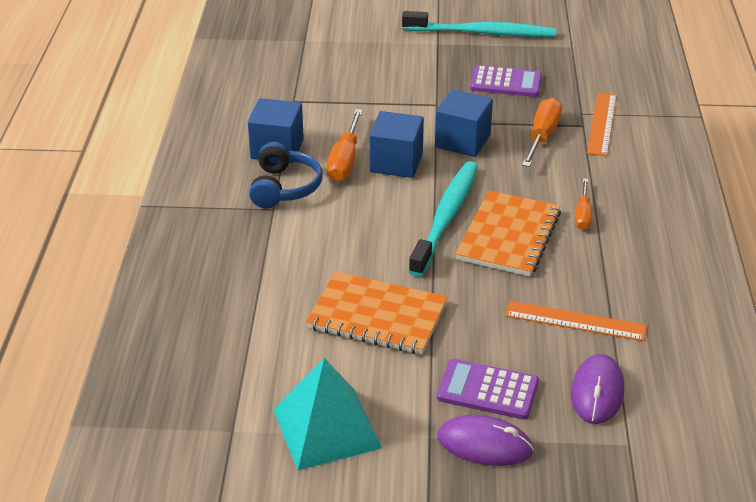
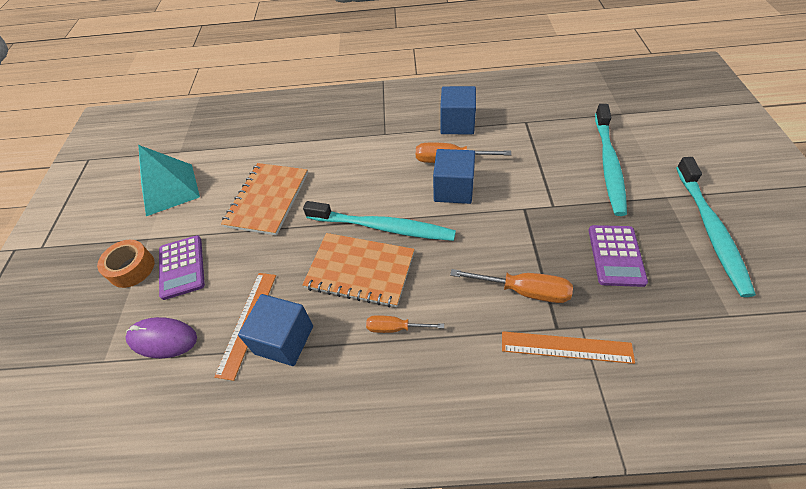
camera: 90 degrees right, 15 degrees up
blue headphones [249,142,323,208] -> none
blue cube [435,89,493,157] -> blue cube moved to [238,294,313,366]
purple calculator [437,359,539,420] -> purple calculator turned 150 degrees clockwise [159,235,205,300]
purple mouse [437,415,534,466] -> orange tape [97,240,155,288]
none -> turquoise toothbrush [595,104,627,216]

